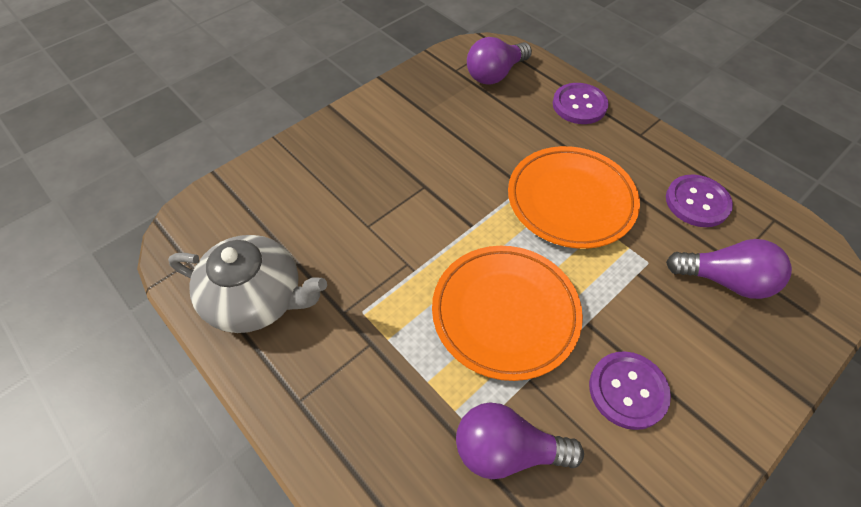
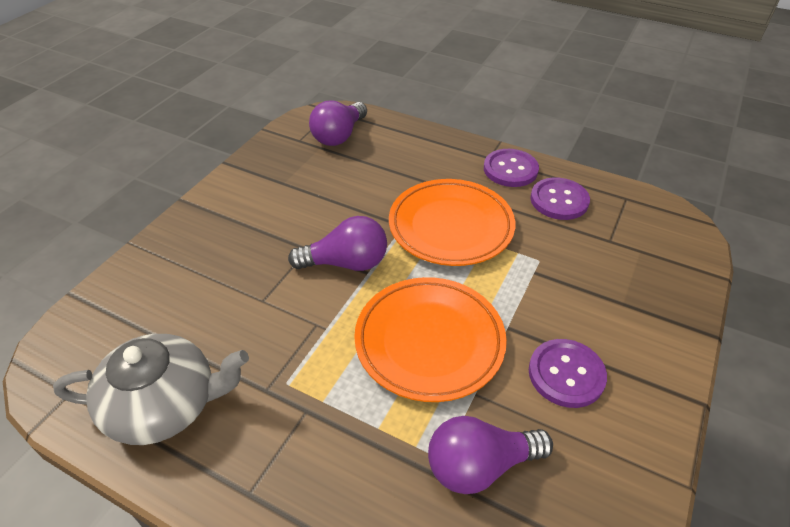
camera: 20 degrees left, 10 degrees down
purple button [553,83,609,124] -> purple button moved to [484,149,539,187]
purple light bulb [666,239,792,299] -> purple light bulb moved to [288,216,387,271]

